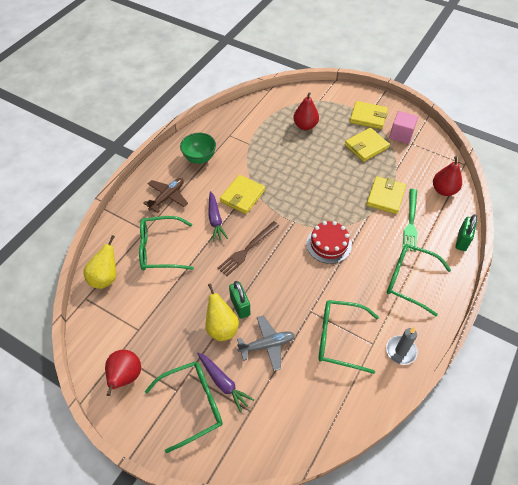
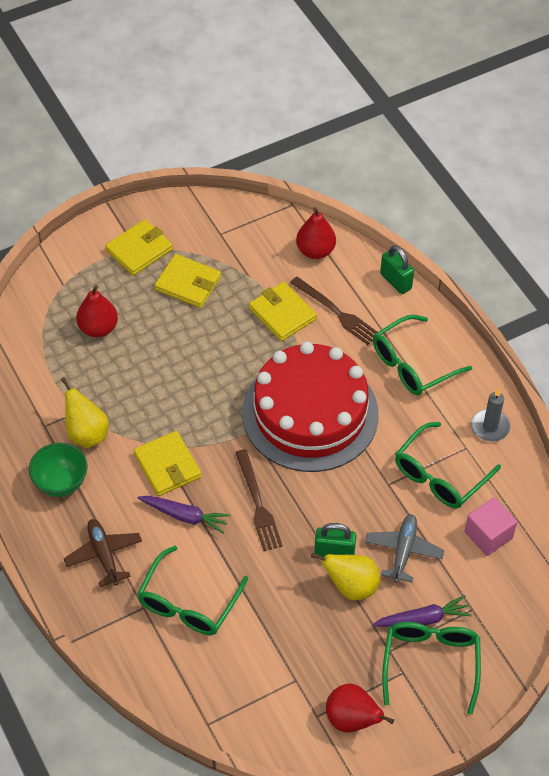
camera: 60 degrees left, 0 degrees up
yellow pear [83,235,116,289] -> yellow pear moved to [61,377,109,448]
red cake [306,221,352,264] -> red cake [242,342,379,472], size x2.11
yellow wallet [345,128,390,162] -> yellow wallet turned 60 degrees counterclockwise [154,254,221,308]
pink cube [389,111,418,144] -> pink cube moved to [464,497,517,556]
green fork [403,189,417,252] -> brown fork [290,277,377,345]

